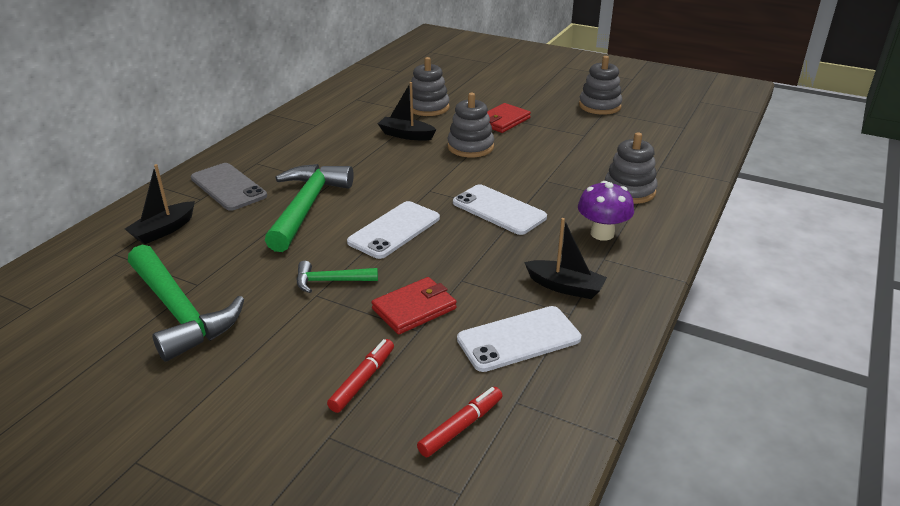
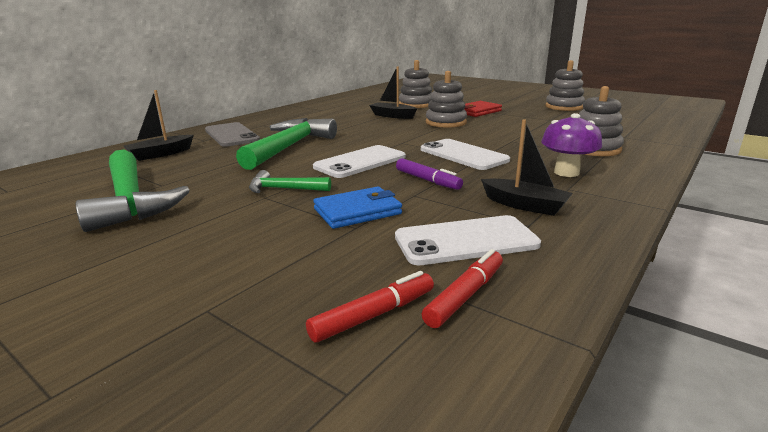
camera: 10 degrees right, 10 degrees down
red marker [327,339,394,413] -> red marker moved to [422,249,503,328]
red wallet [371,277,457,334] -> blue wallet [313,187,402,229]
none -> purple marker [396,158,463,190]

